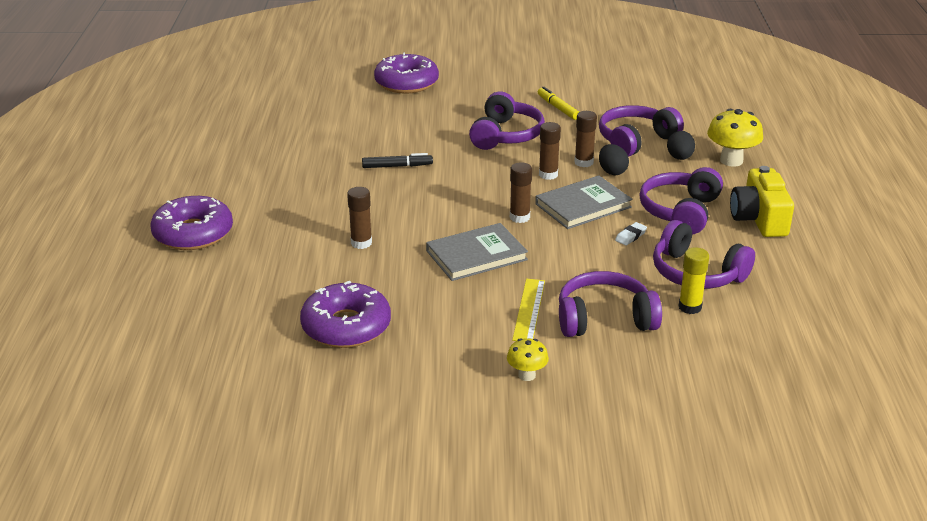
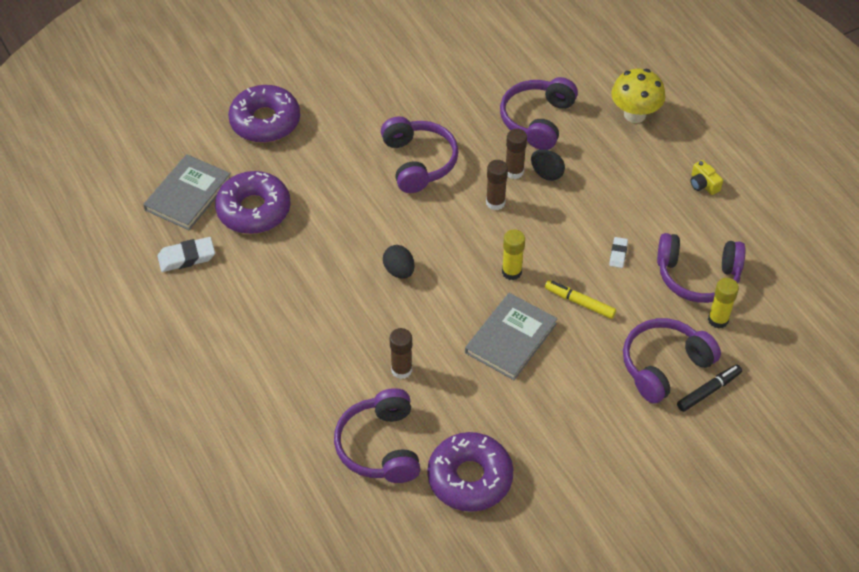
camera: 30 degrees left, 20 degrees up
purple donut [150,196,233,250] -> purple donut moved to [215,171,291,234]
black marker [362,153,433,168] -> black marker moved to [677,365,742,412]
yellow mushroom [507,338,549,381] -> none
brown glue stick [510,162,532,223] -> yellow glue stick [502,229,525,280]
yellow ruler [512,279,545,341] -> none
grey book [535,175,633,229] -> grey book moved to [143,154,231,230]
yellow marker [538,87,579,120] -> yellow marker moved to [545,280,616,319]
purple headphones [639,167,723,235] -> purple headphones moved to [334,388,420,483]
black egg [667,131,695,160] -> black egg moved to [383,245,415,279]
yellow camera [730,166,794,237] -> yellow camera [690,160,723,195], size x0.48
none -> white eraser [157,237,215,272]

